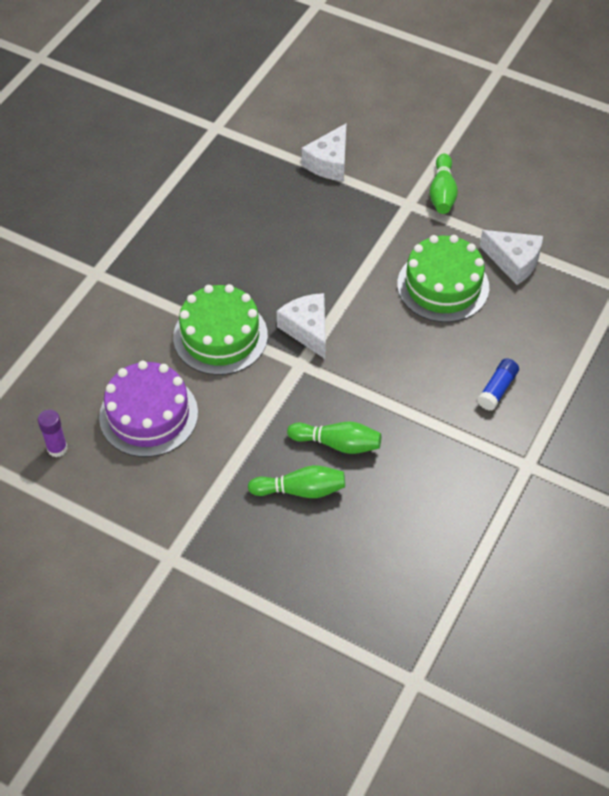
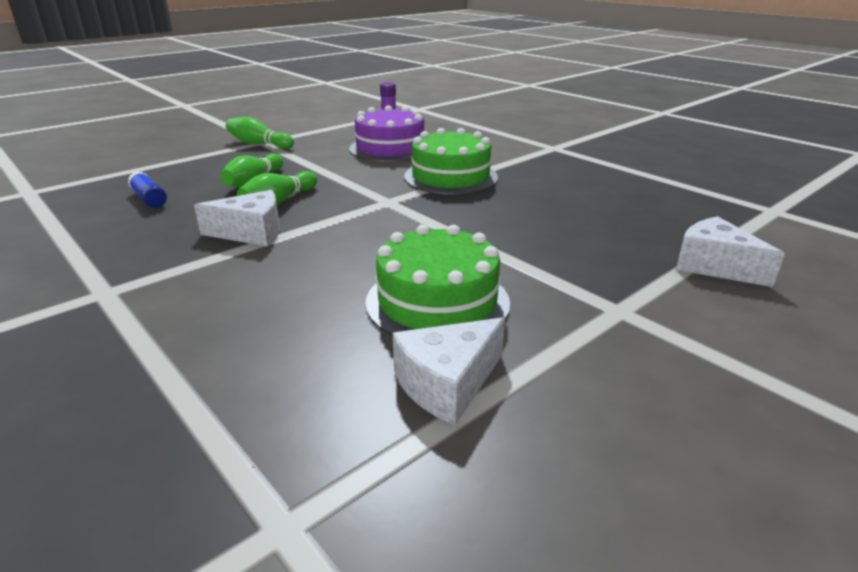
camera: 110 degrees right, 25 degrees down
white cheese [277,293,326,359] -> white cheese moved to [194,190,280,246]
green bowling pin [429,153,458,214] -> green bowling pin moved to [226,117,294,149]
blue glue stick [477,358,519,411] -> blue glue stick moved to [128,171,167,208]

